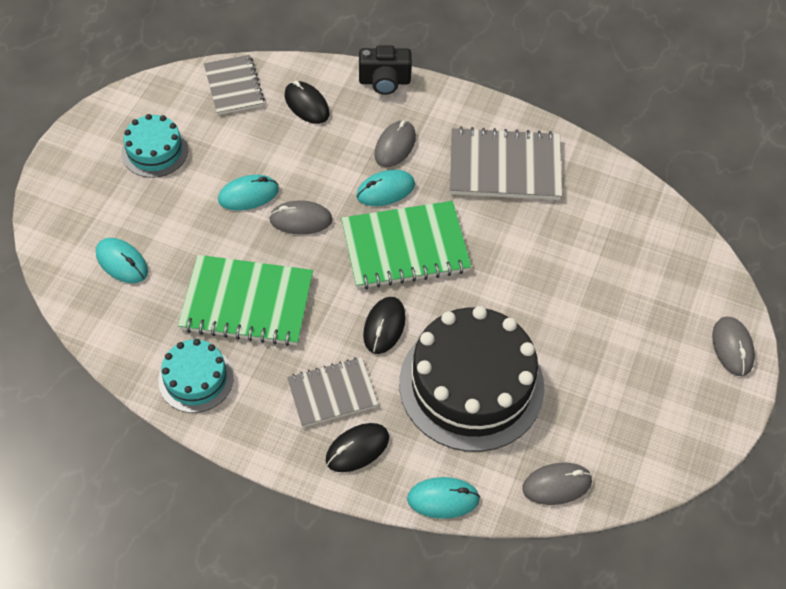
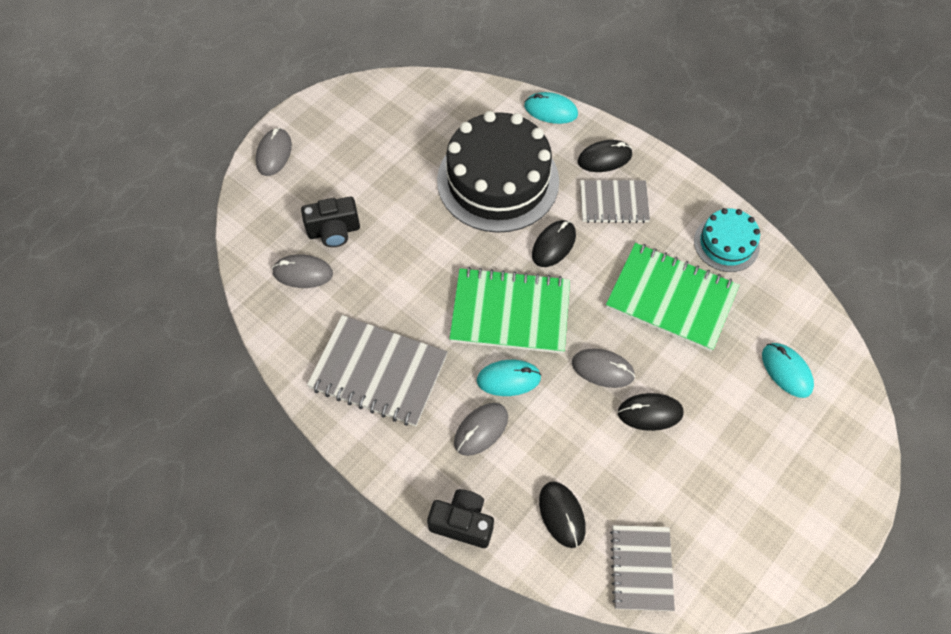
camera: 160 degrees left, 5 degrees up
turquoise cake [121,114,188,178] -> none
turquoise mouse [218,175,279,211] -> black mouse [618,393,684,431]
grey mouse [522,463,592,505] -> grey mouse moved to [272,254,333,288]
none -> black camera [301,197,360,247]

